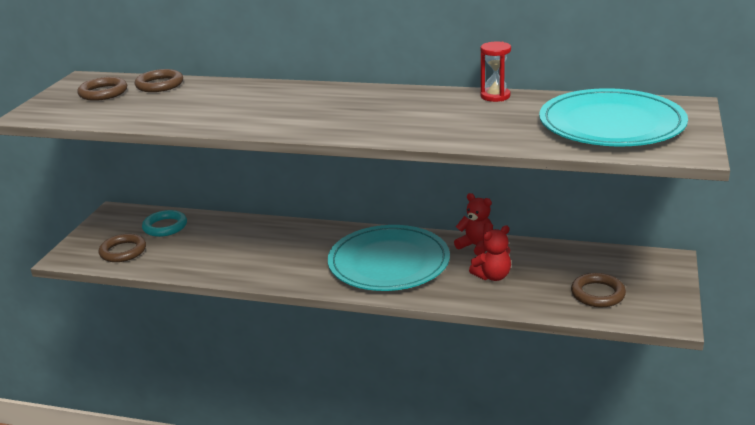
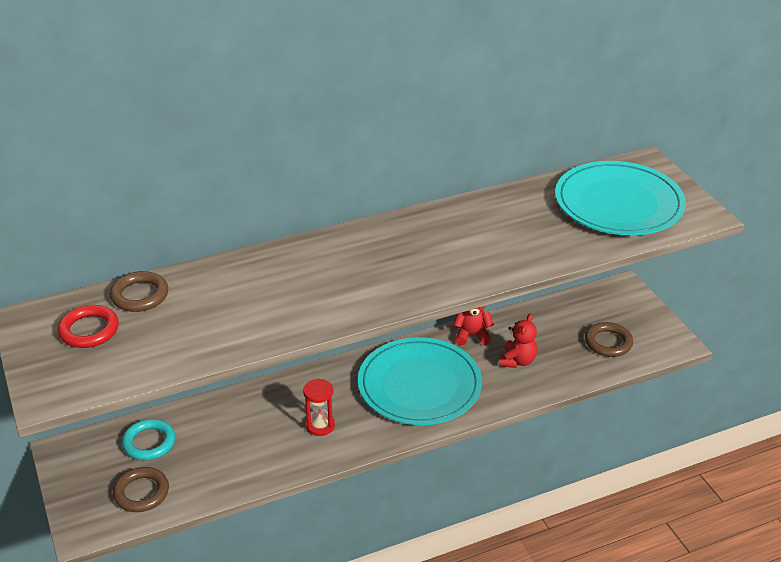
camera: 40 degrees left, 10 degrees up
brown ring [77,77,127,101] -> red ring [58,305,119,348]
red hourglass [480,41,511,102] -> red hourglass moved to [303,378,335,436]

